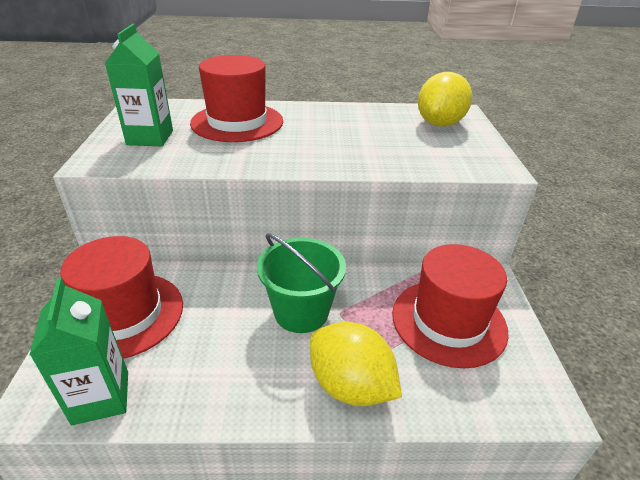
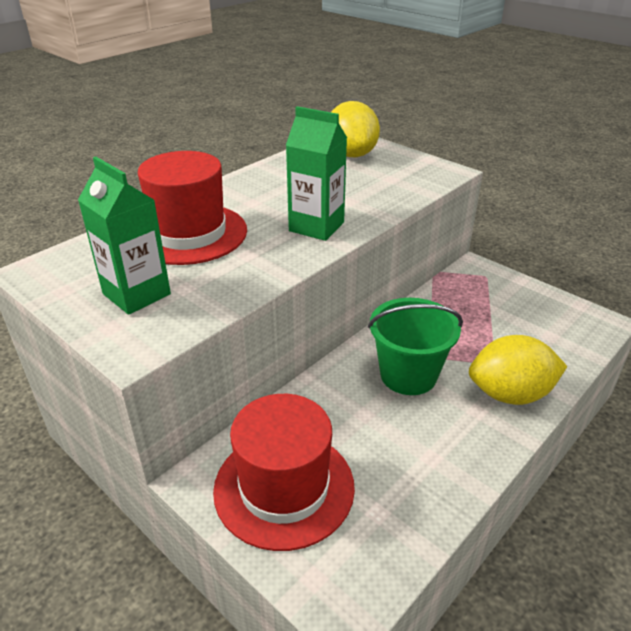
camera: 45 degrees left, 0 degrees up
green carton [30,277,128,425] -> green carton moved to [286,106,347,241]
red hat [392,244,509,368] -> none

